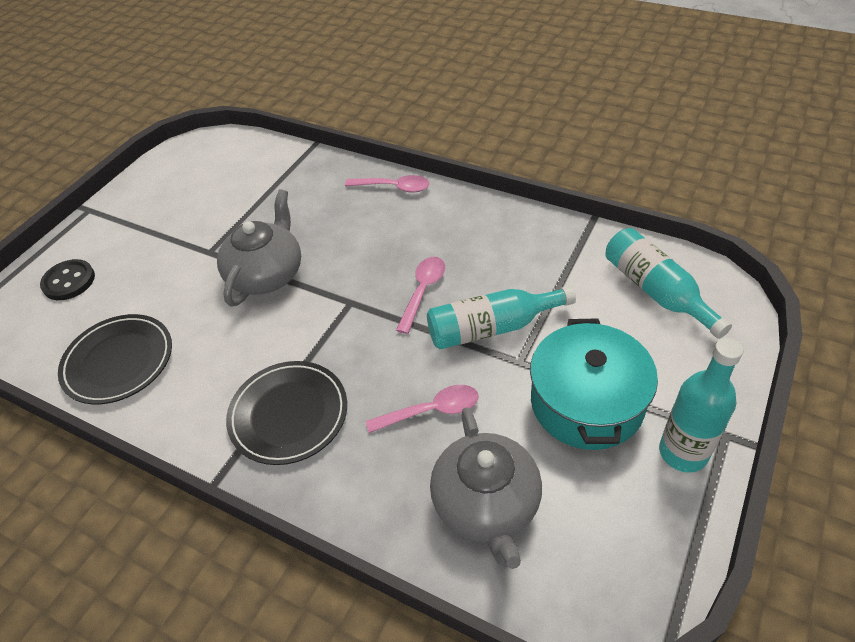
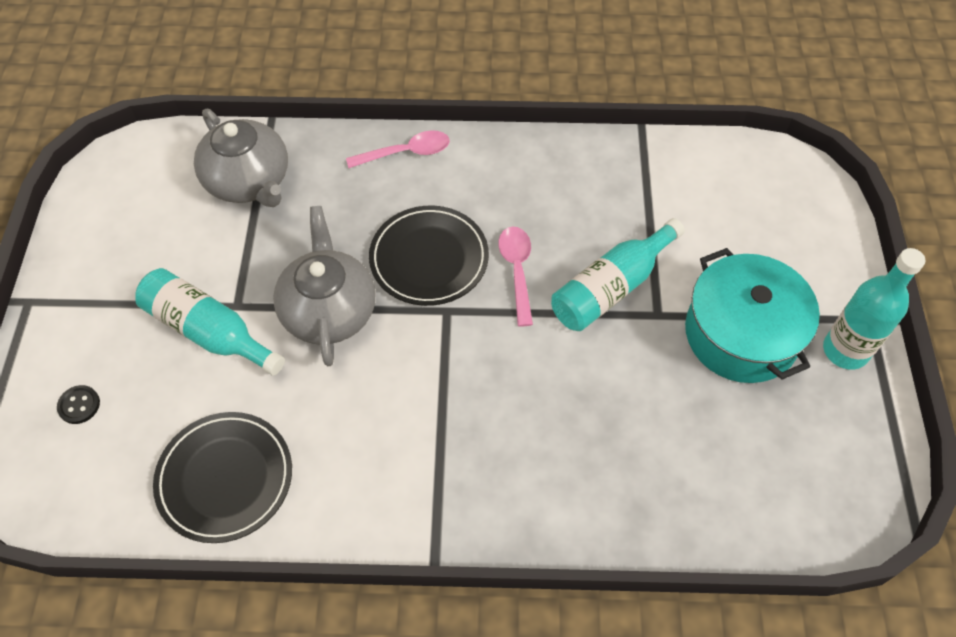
camera: 30 degrees left, 10 degrees up
black button [40,259,95,300] -> black button [57,385,100,424], size x0.61
black plate [226,361,347,465] -> black plate moved to [369,206,489,306]
pink spoon [366,385,479,433] -> none
grey teapot [430,407,542,569] -> grey teapot moved to [194,109,288,207]
turquoise bottle [605,228,732,339] -> turquoise bottle moved to [135,268,285,376]

